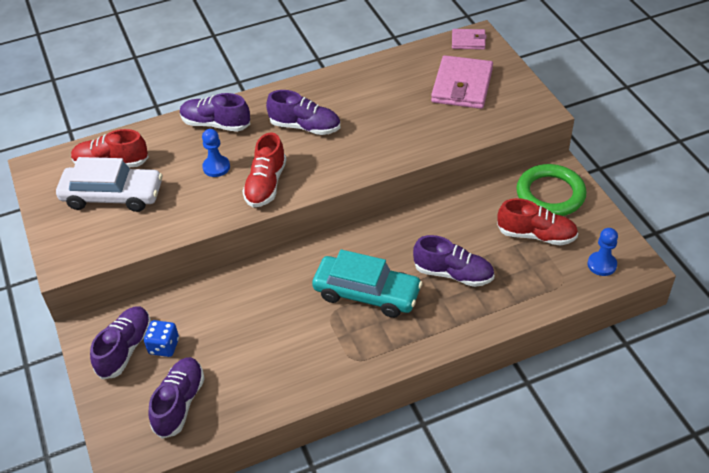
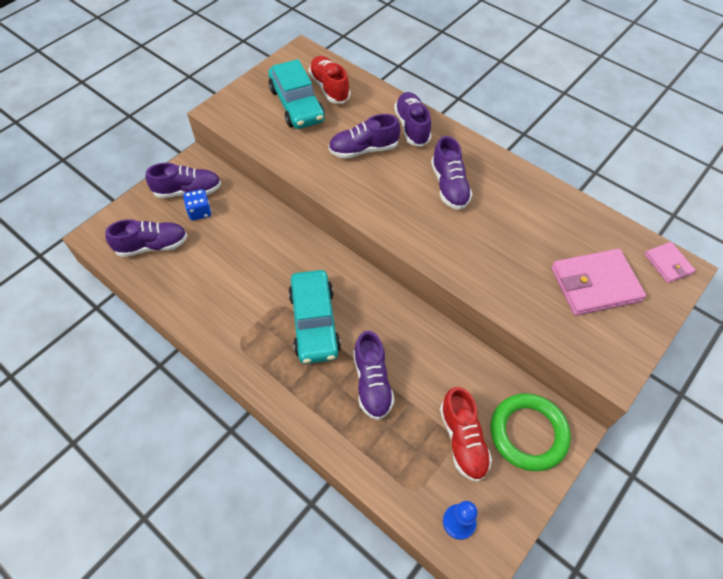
camera: 60 degrees right, 10 degrees up
white car [56,157,162,212] -> turquoise car [268,59,325,129]
blue pawn [202,129,230,177] -> purple shoe [328,114,400,159]
red shoe [243,133,287,207] -> none

